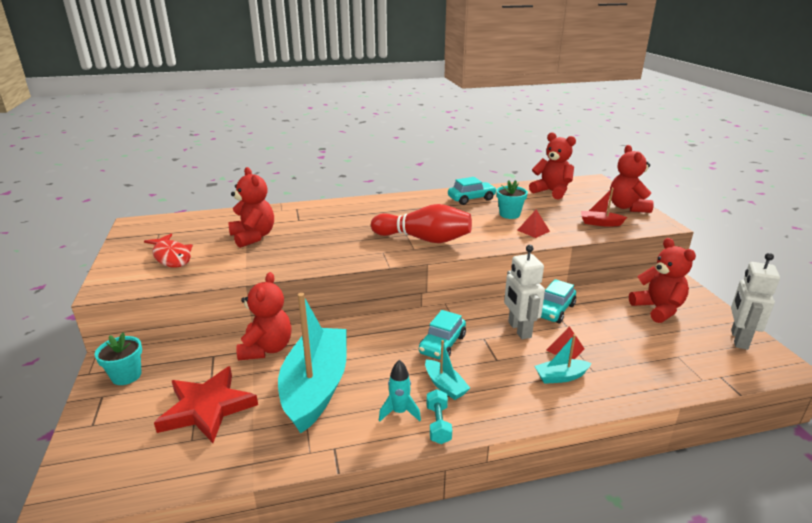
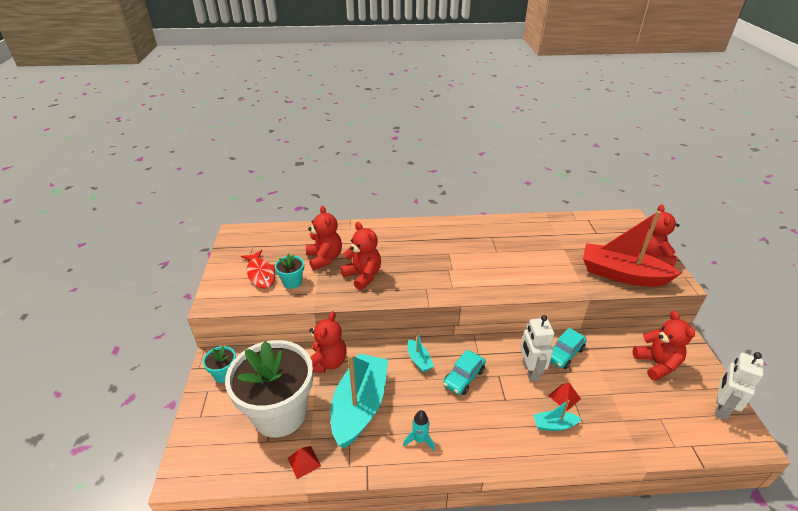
camera: 10 degrees right, 10 degrees up
red star [154,366,258,443] -> white flower pot [225,340,313,438]
red bowling pin [371,204,472,243] -> none
turquoise boat [425,340,470,400] -> turquoise boat moved to [408,332,434,372]
turquoise dumbbell [427,389,452,444] -> none
turquoise car [448,177,497,205] -> none
turquoise flower pot [496,180,528,219] -> turquoise flower pot moved to [275,254,304,289]
red pyramid [517,210,550,238] -> red pyramid moved to [288,446,321,479]
red teddy bear [529,132,576,200] -> red teddy bear moved to [340,222,381,290]
red boat [581,188,627,227] -> red boat [583,211,682,287], size x2.31

